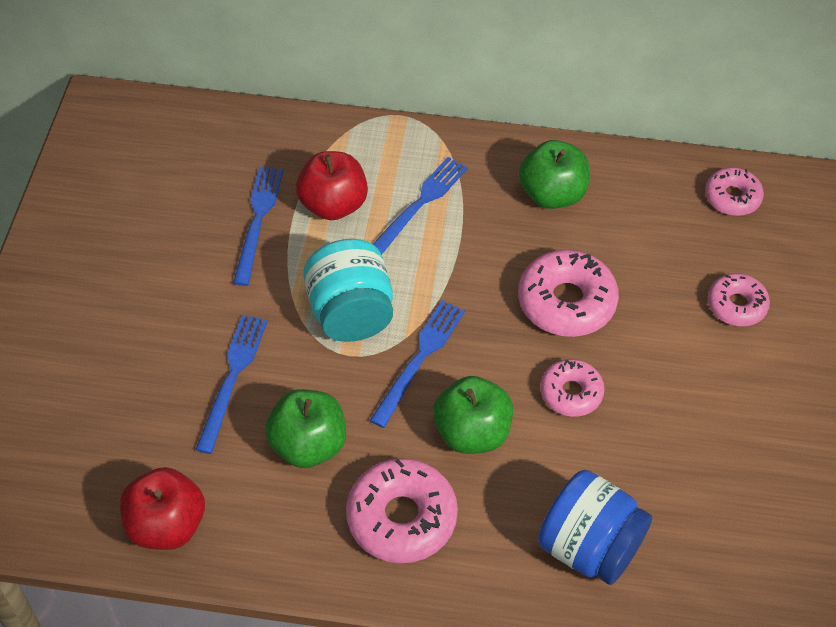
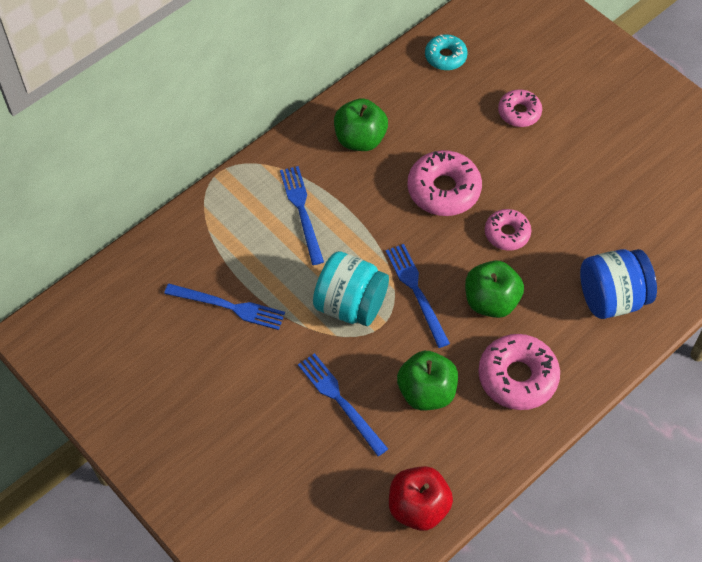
camera: 50 degrees left, 5 degrees up
blue fork [233,166,283,286] -> blue fork turned 150 degrees clockwise [164,284,285,330]
red apple [296,151,368,220] -> none
pink donut [705,167,764,216] -> turquoise donut [425,34,468,70]

